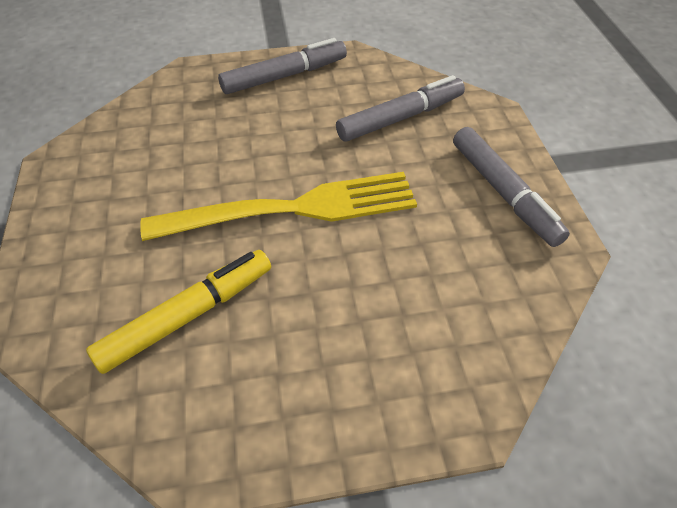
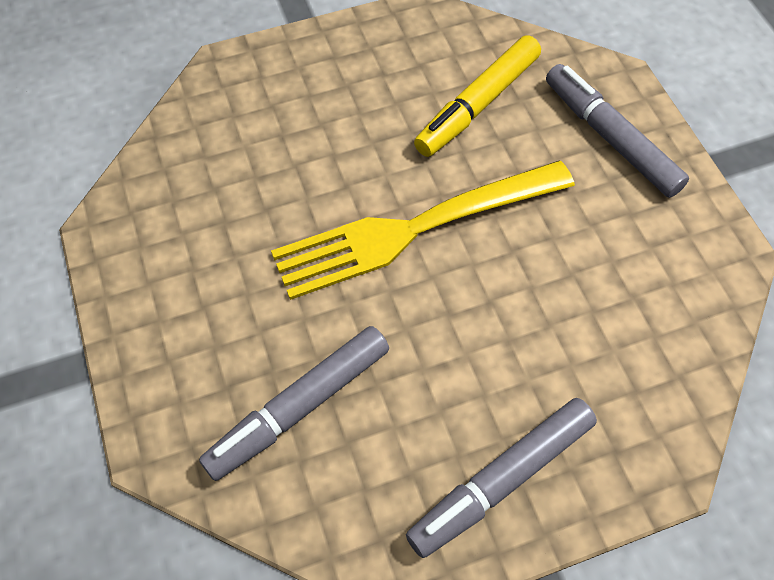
camera: 170 degrees right, 10 degrees up
grey marker [453,127,570,247] -> grey marker moved to [546,64,689,198]

